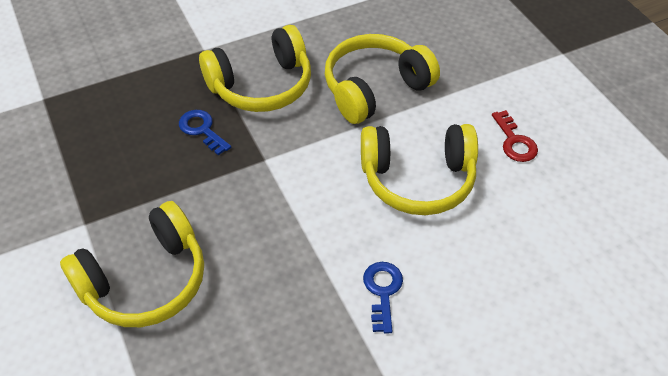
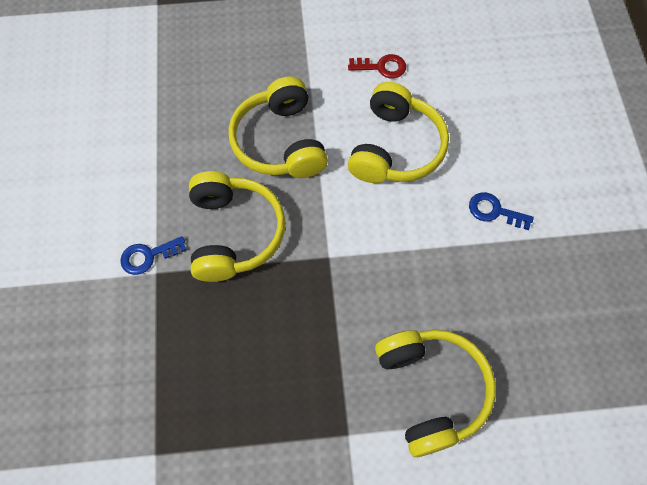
camera: 70 degrees left, 15 degrees up
blue key [179,110,231,155] -> blue key moved to [120,236,187,275]

